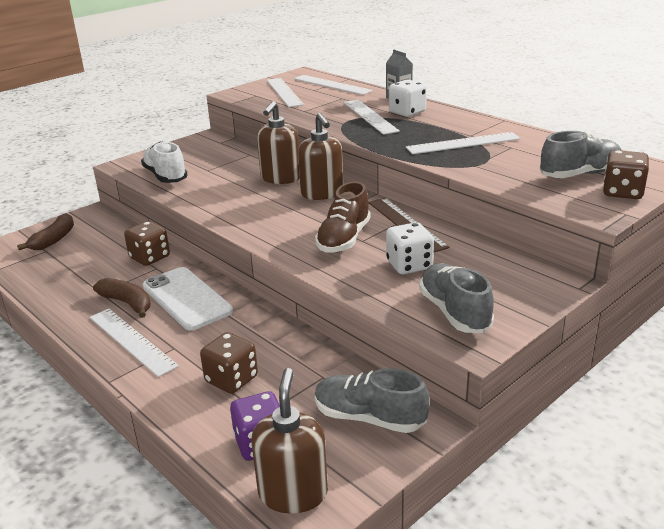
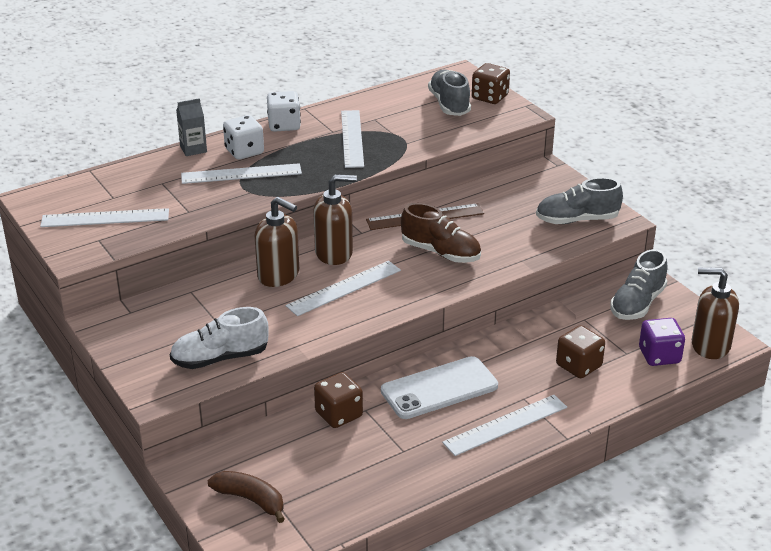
camera: 80 degrees left, 5 degrees up
brown banana [93,278,151,318] -> none
white ruler [294,75,372,95] -> white ruler moved to [286,261,401,316]
white dice [386,222,434,274] -> white dice moved to [267,91,301,132]

